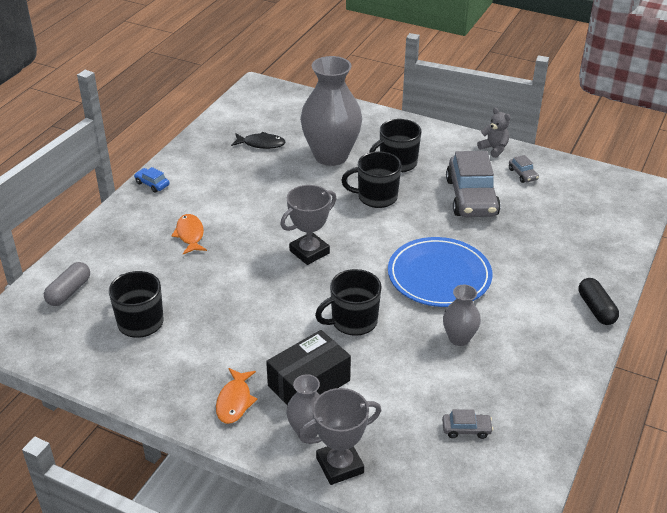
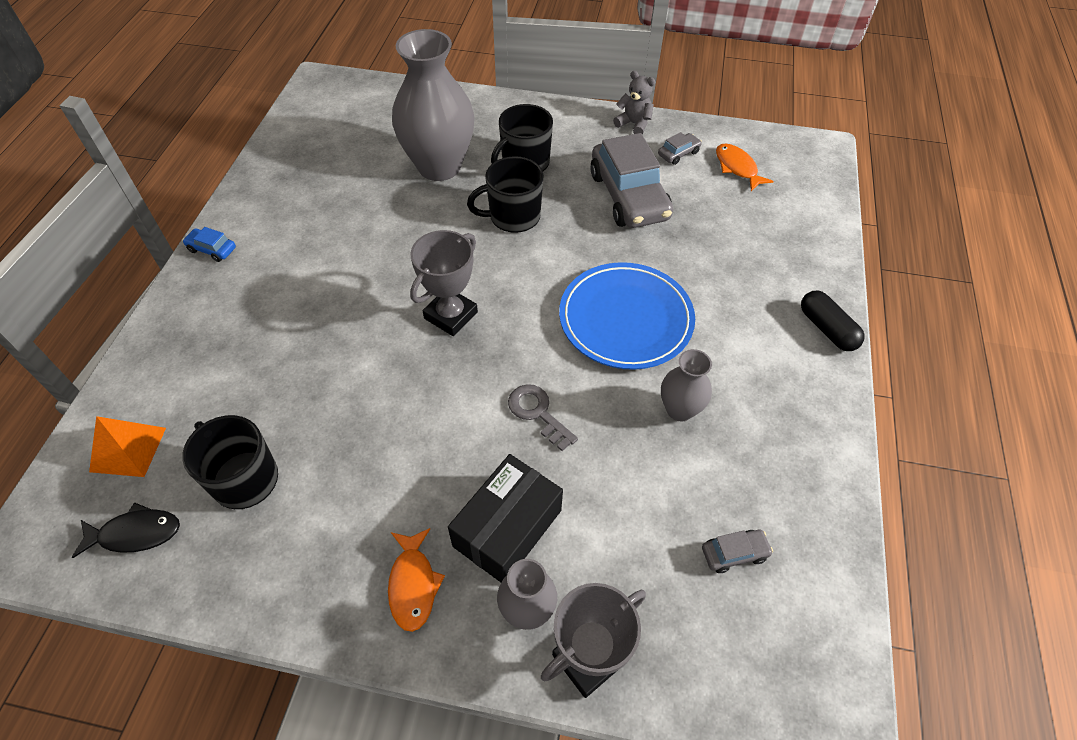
camera: 15 degrees left, 15 degrees up
grey capsule [44,262,90,306] -> orange pyramid [89,416,166,477]
orange fish [171,214,207,254] -> orange fish moved to [716,143,774,191]
black fish [231,132,286,149] -> black fish moved to [72,502,180,558]
black mug [315,269,382,336] -> grey key [508,384,578,451]
grey car [509,155,539,183] -> grey car turned 90 degrees counterclockwise [658,132,702,165]

